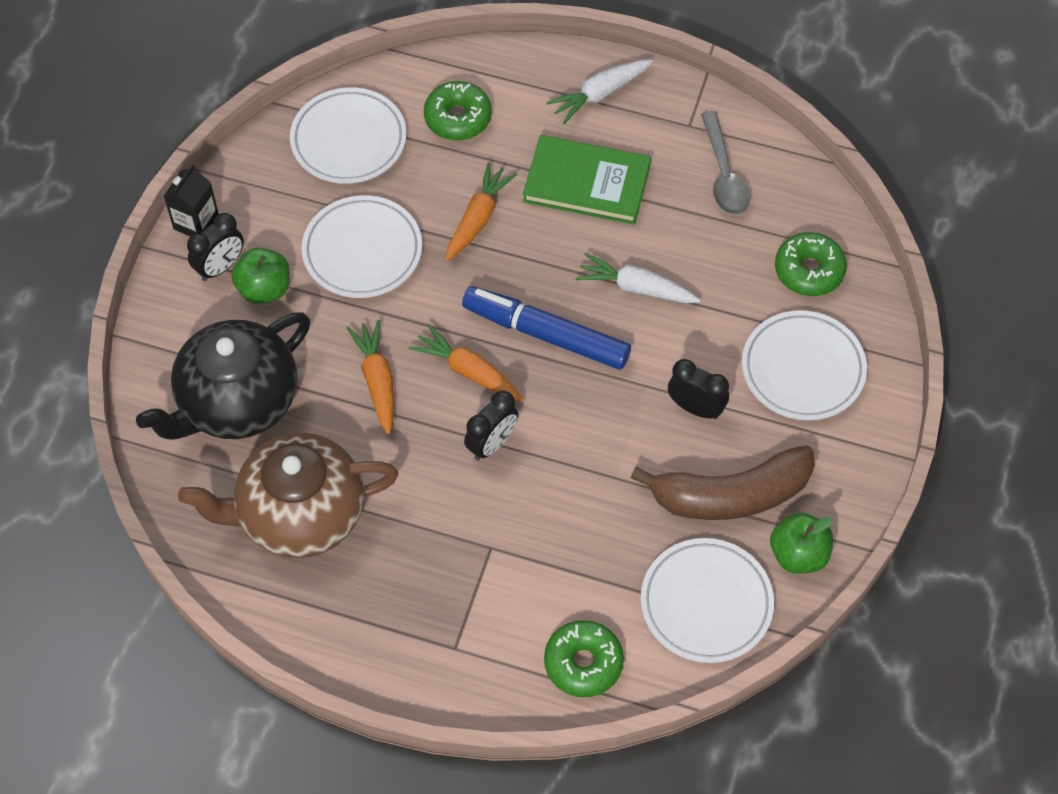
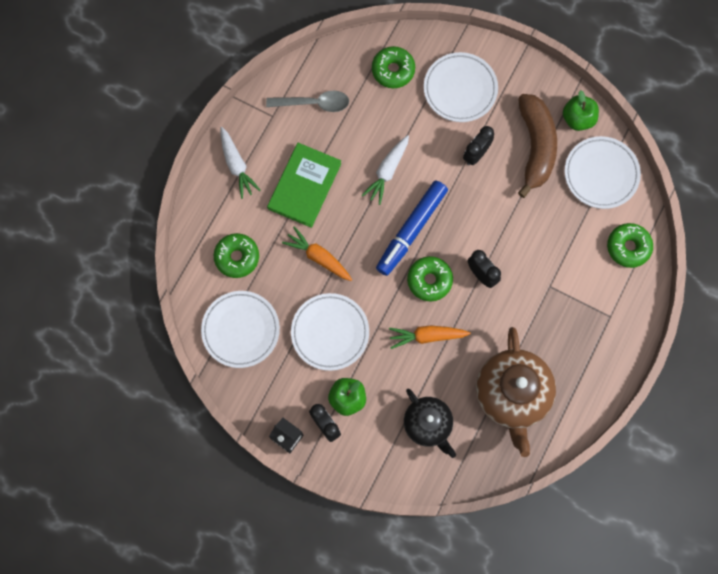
camera: 80 degrees left, 15 degrees up
black teapot [136,312,310,440] -> black teapot [404,389,456,458], size x0.63
orange carrot [409,324,524,402] -> green donut [407,256,453,301]

